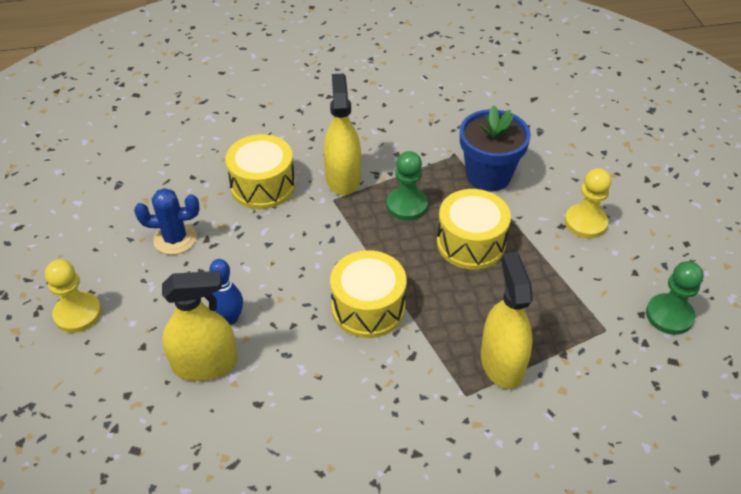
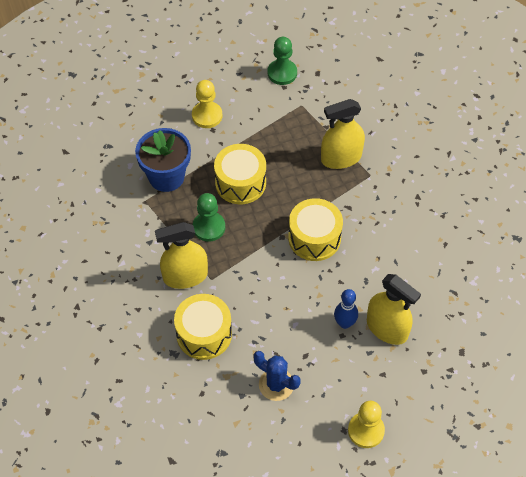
camera: 100 degrees left, 10 degrees up
blue cactus [134,188,199,255] -> blue cactus turned 45 degrees counterclockwise [253,351,301,401]
yellow spray bottle [162,271,238,381] -> yellow spray bottle turned 150 degrees clockwise [367,274,421,345]

